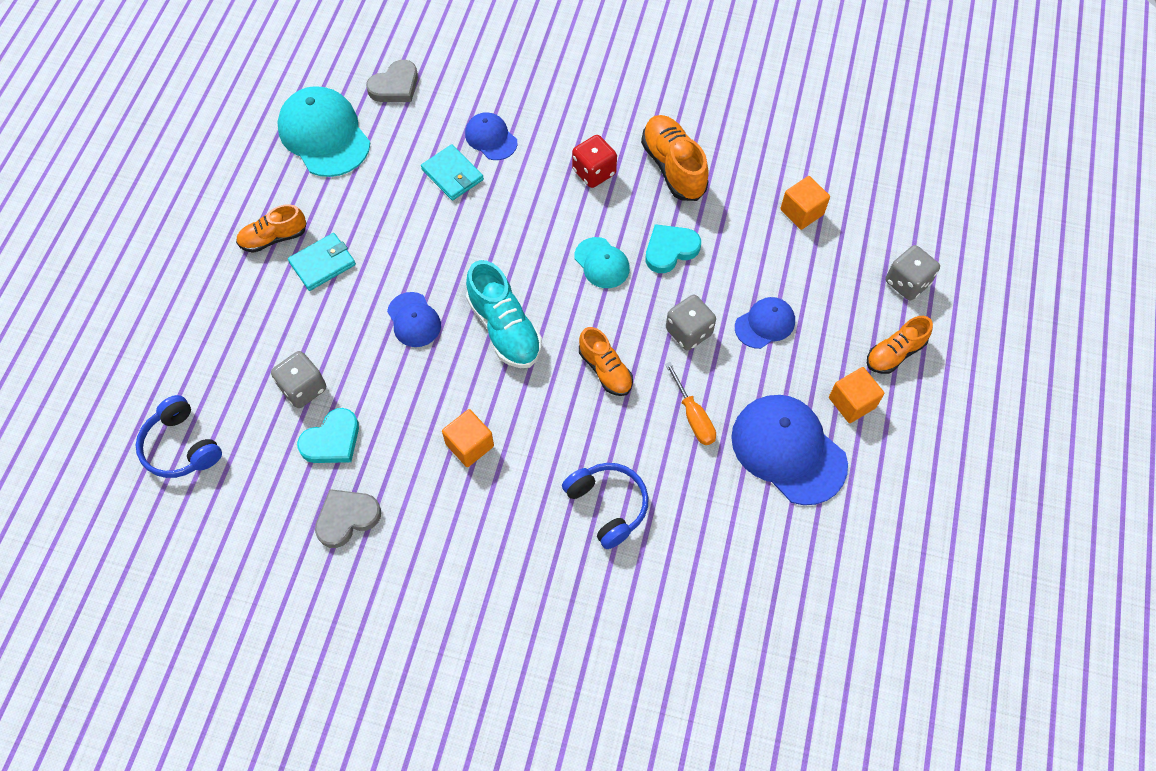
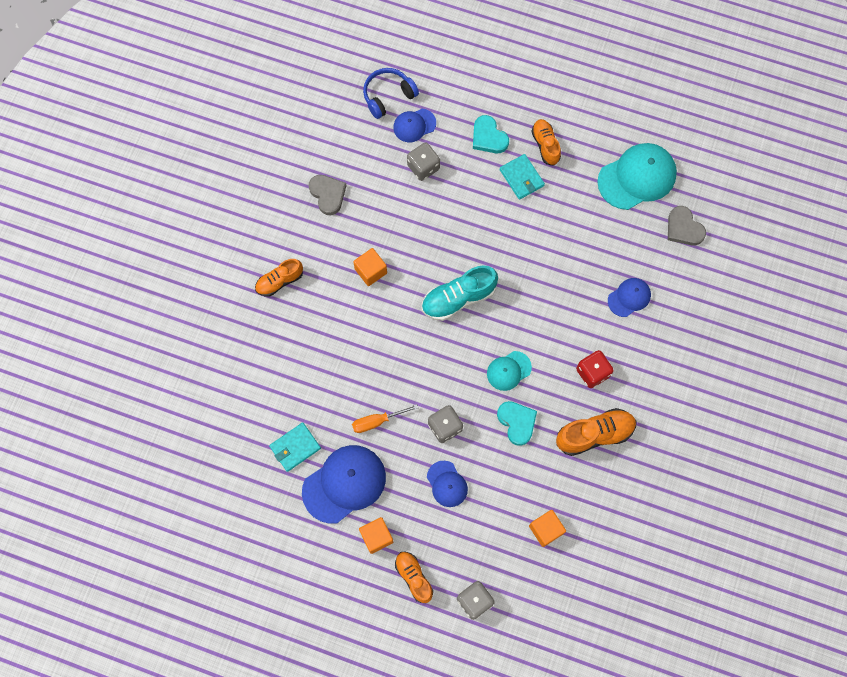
camera: 95 degrees right, 10 degrees up
turquoise heart [297,408,359,463] -> turquoise heart moved to [473,115,509,153]
blue cap [387,292,441,347] -> blue cap moved to [394,109,436,142]
turquoise wallet [421,144,484,201] -> turquoise wallet moved to [269,422,321,472]
blue headphones [562,463,649,549] -> none
orange shoe [579,327,633,396] -> orange shoe moved to [255,259,303,297]

